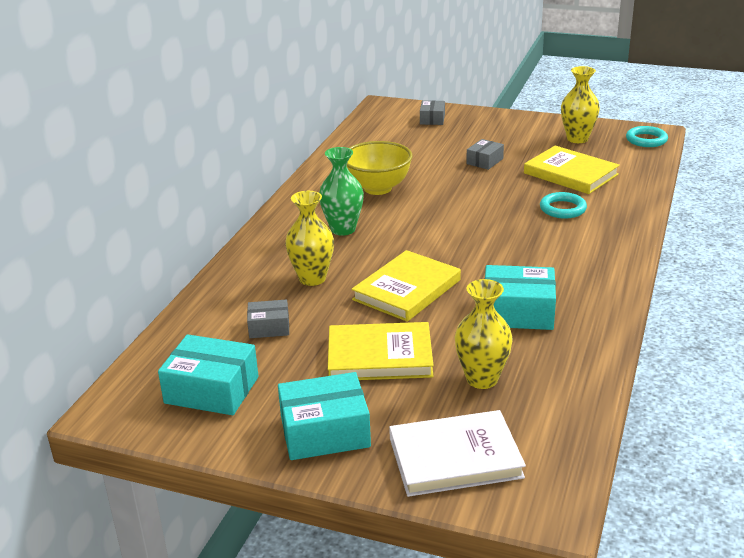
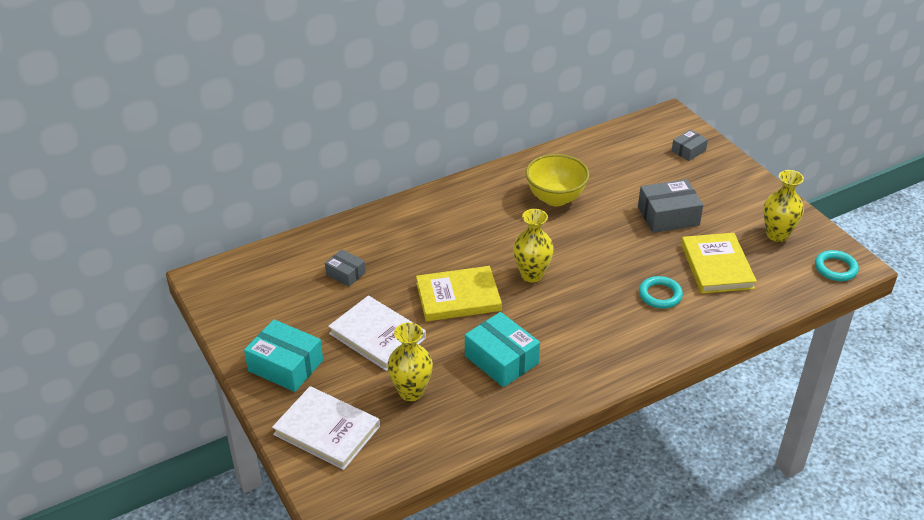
camera: 40 degrees right, 10 degrees up
turquoise box [158,334,258,415] -> none
yellow vase [285,191,334,286] -> yellow vase moved to [513,209,554,282]
green vase [319,147,364,236] -> none
yellow book [328,322,434,380] -> white book [328,296,426,371]
grey box [466,139,504,170] -> grey box [638,179,703,233], size x1.75

